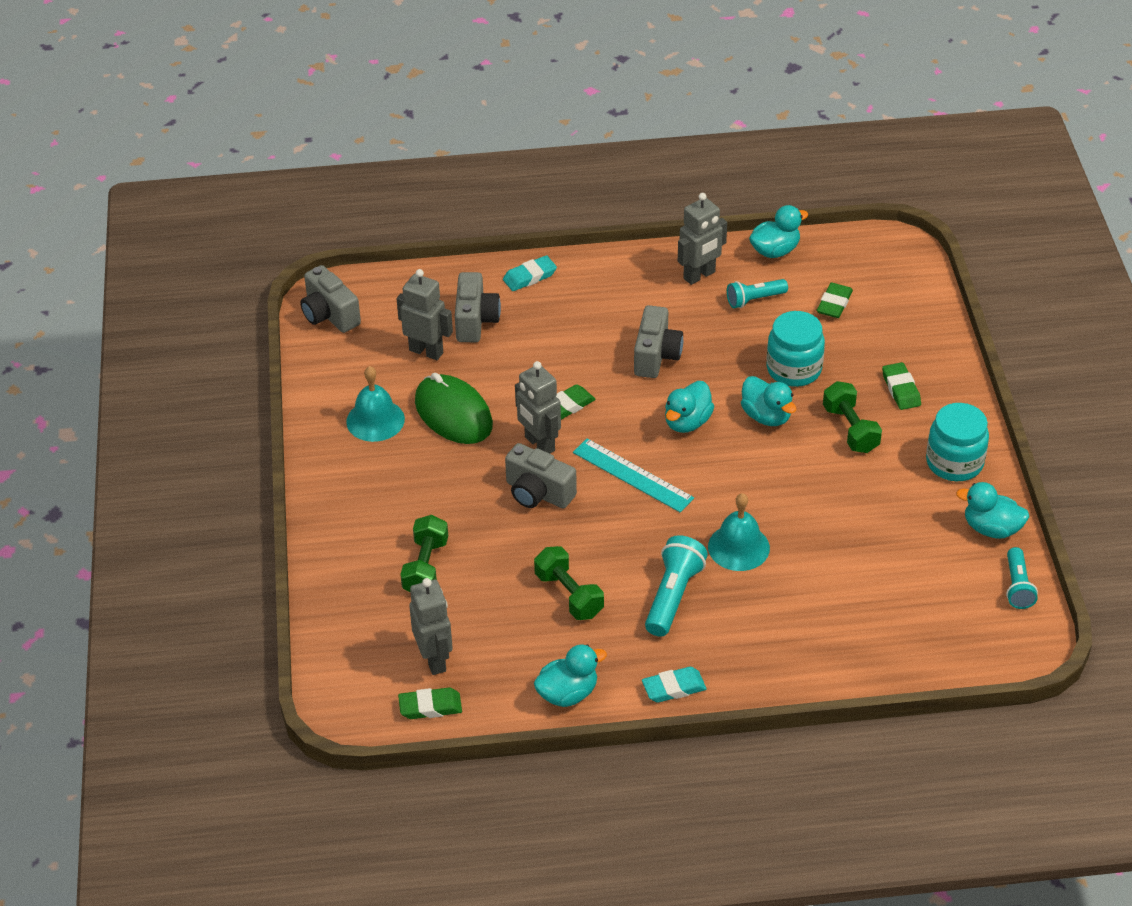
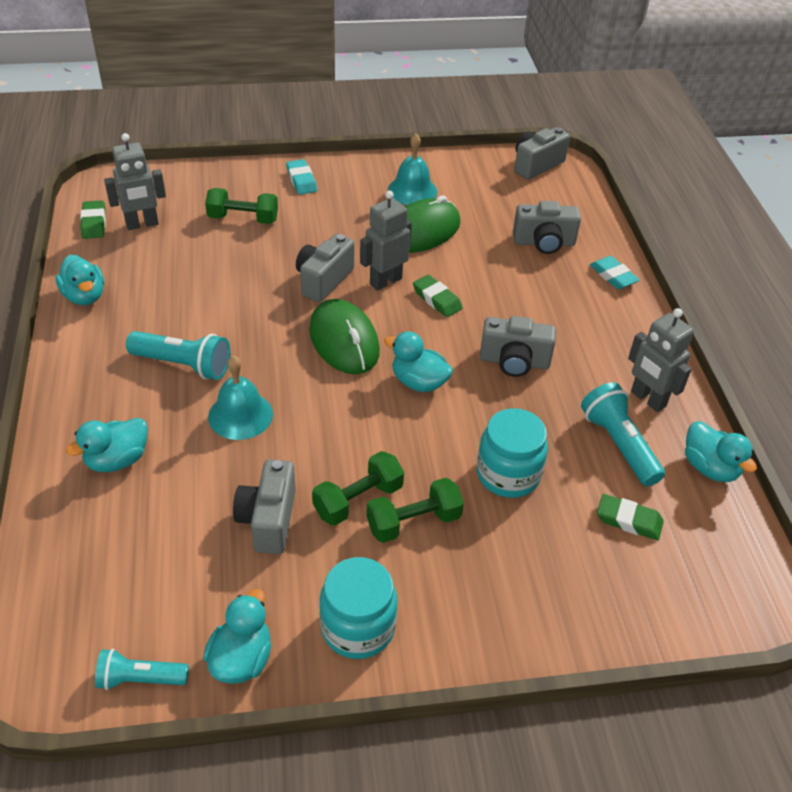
camera: 85 degrees right, 0 degrees up
grey robot [397,269,453,360] -> none
green dumbbell [534,546,604,620] -> green dumbbell moved to [312,451,404,525]
turquoise ruler [573,438,694,512] -> green mouse [309,299,380,374]
turquoise eraser [642,667,707,703] -> turquoise eraser moved to [286,159,317,195]
turquoise flashlight [727,279,788,308] -> turquoise flashlight [581,382,665,487], size x1.52
turquoise duck [741,376,796,426] -> turquoise duck moved to [66,418,148,472]
green eraser [882,362,921,410] -> none
none -> grey camera [233,459,296,554]

